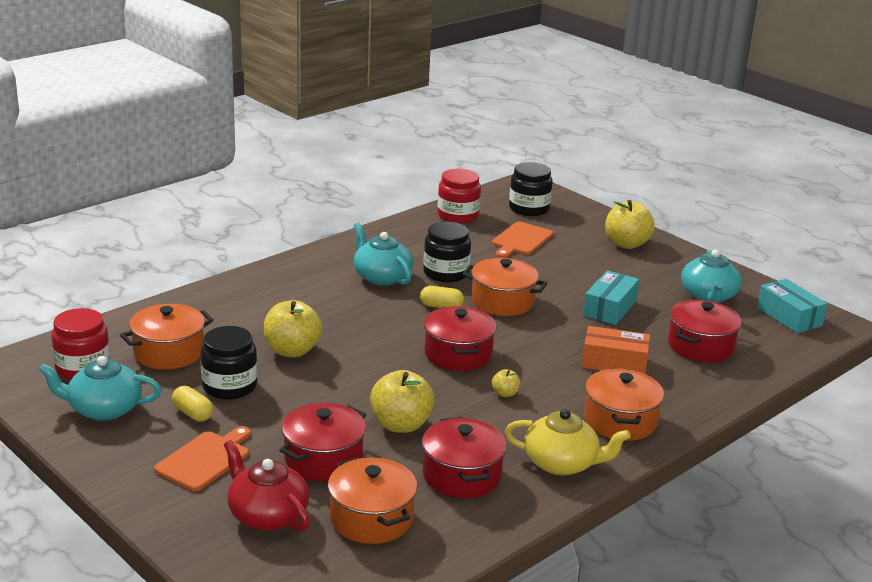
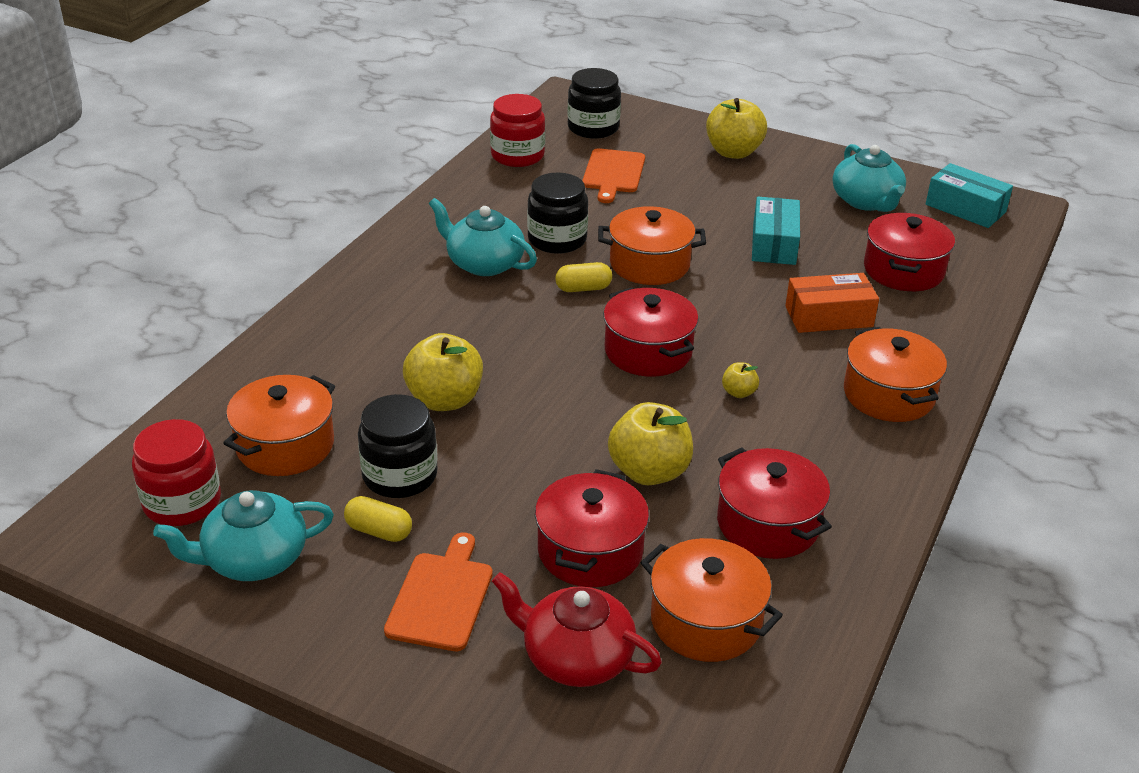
camera: 20 degrees left, 10 degrees up
yellow teapot [504,409,631,475] -> none

